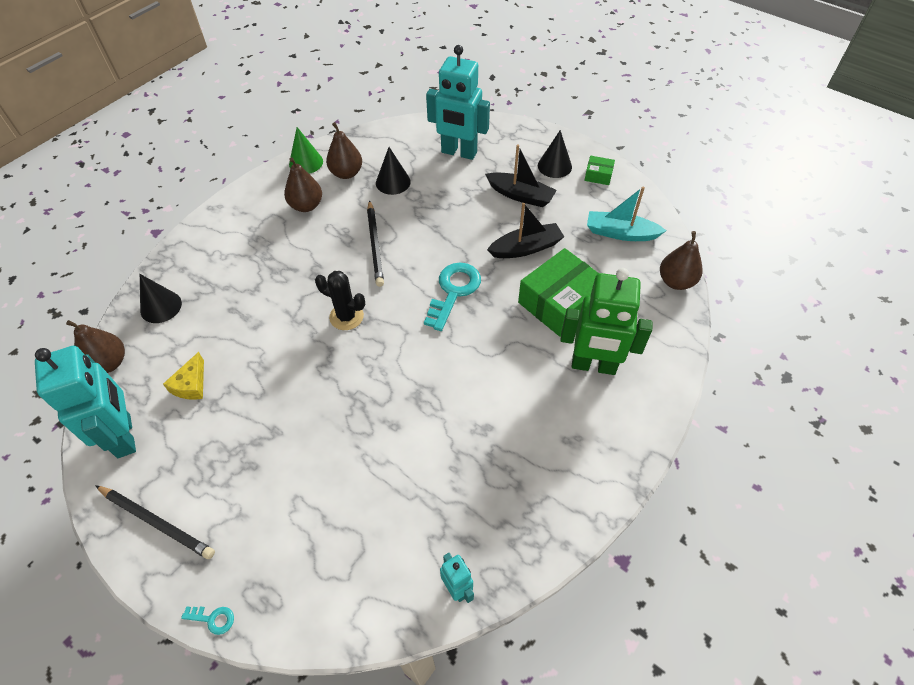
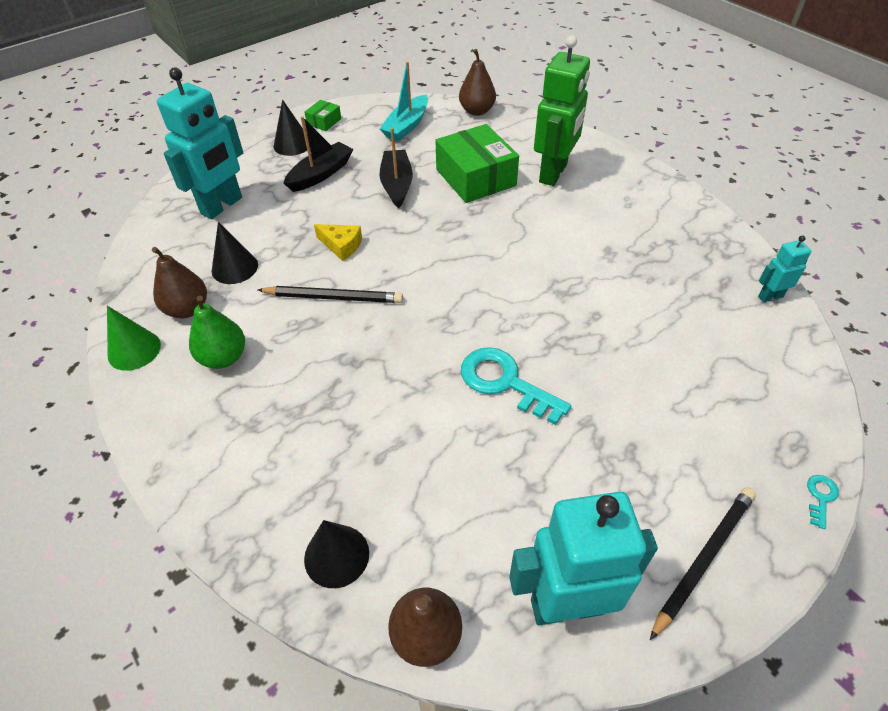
camera: 75 degrees left, 5 degrees down
yellow cheese [163,352,204,400] -> yellow cheese moved to [314,224,362,261]
brown pear [284,157,322,212] -> green pear [189,295,245,369]
black cactus [315,271,365,330] -> none
turquoise key [424,262,481,331] -> turquoise key moved to [461,347,571,425]

